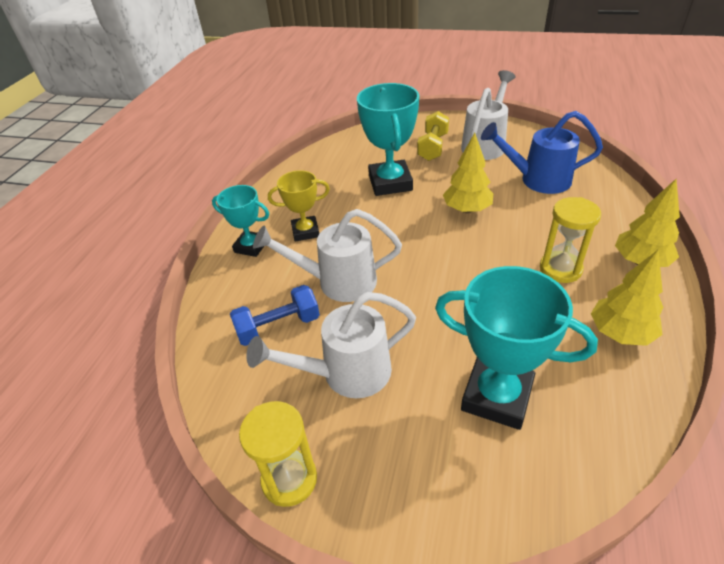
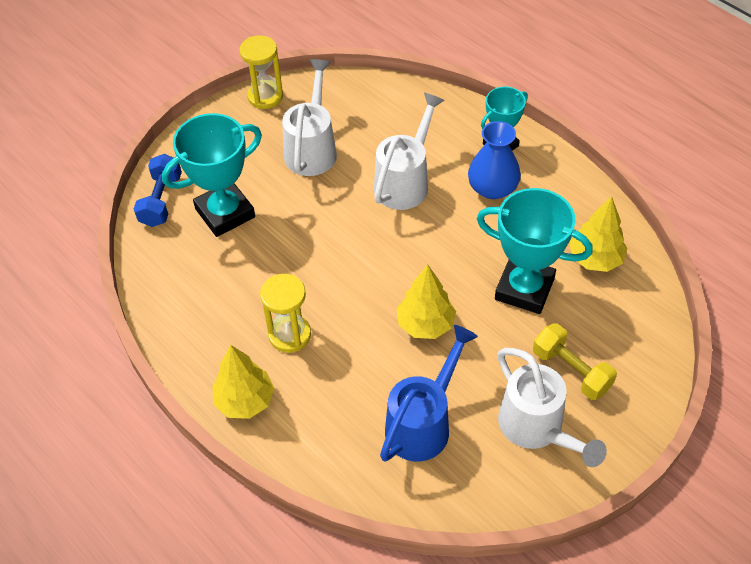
camera: 120 degrees right, 10 degrees up
blue dumbbell [230,285,320,346] -> blue dumbbell moved to [134,154,182,227]
yellow trophy [268,170,330,241] -> blue vase [468,121,521,199]
yellow tree [591,250,664,346] -> yellow tree moved to [569,196,627,272]

